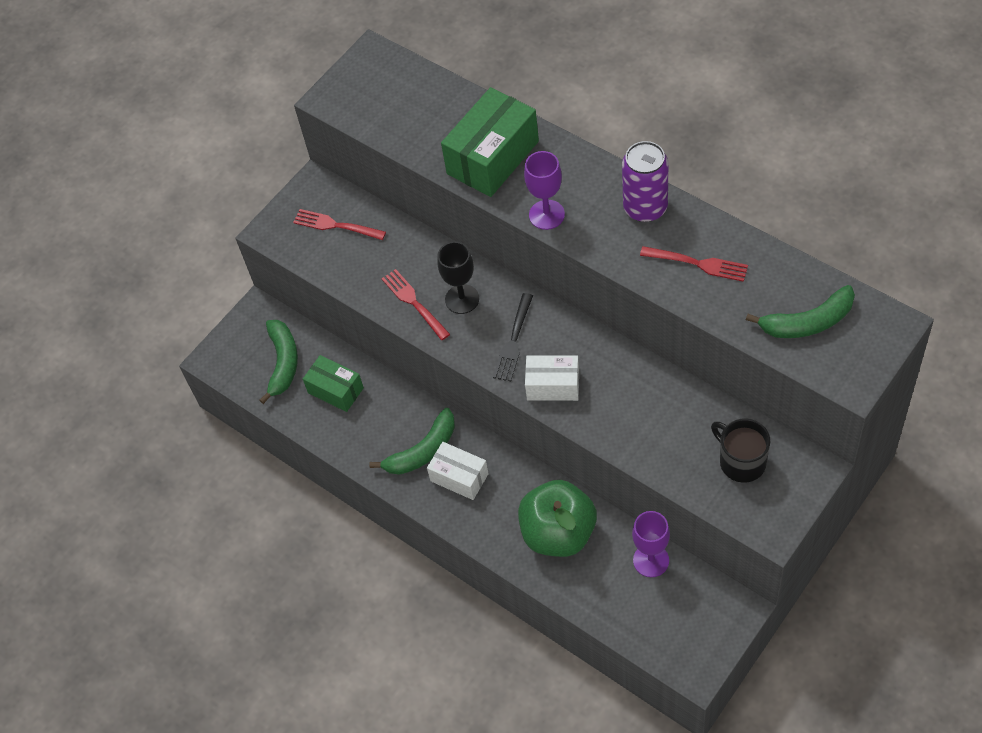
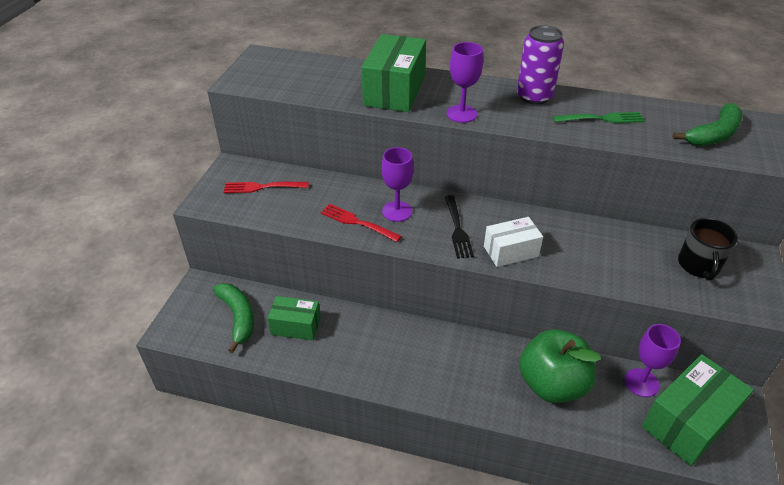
camera: 30 degrees left, 15 degrees down
green banana [369,408,455,475] -> none
white box [427,442,489,500] -> none
black goblet [437,242,479,314] -> purple goblet [382,147,414,222]
red fork [640,246,748,282] -> green fork [552,112,645,123]
black mug [711,418,770,483] -> black mug turned 105 degrees counterclockwise [678,218,738,281]
none -> green box [641,354,754,466]

